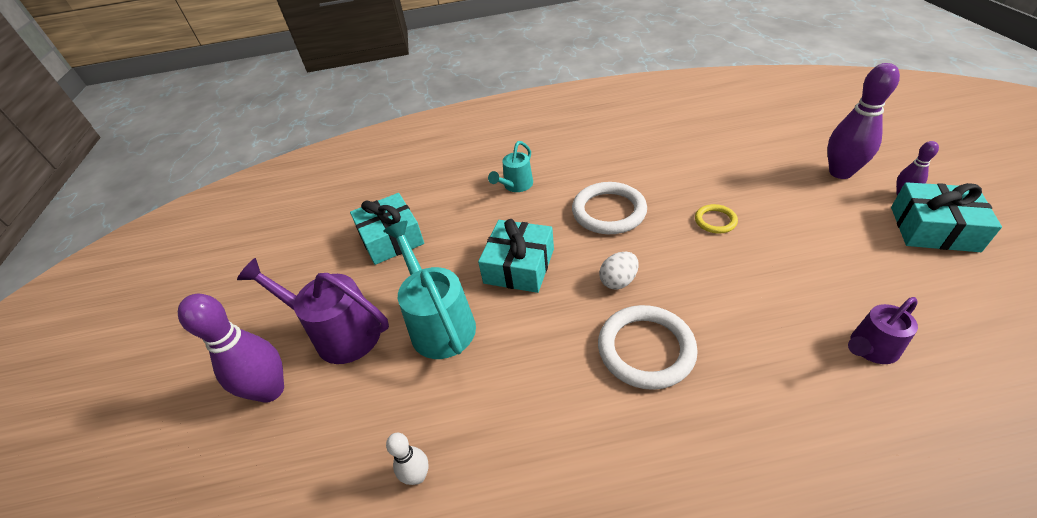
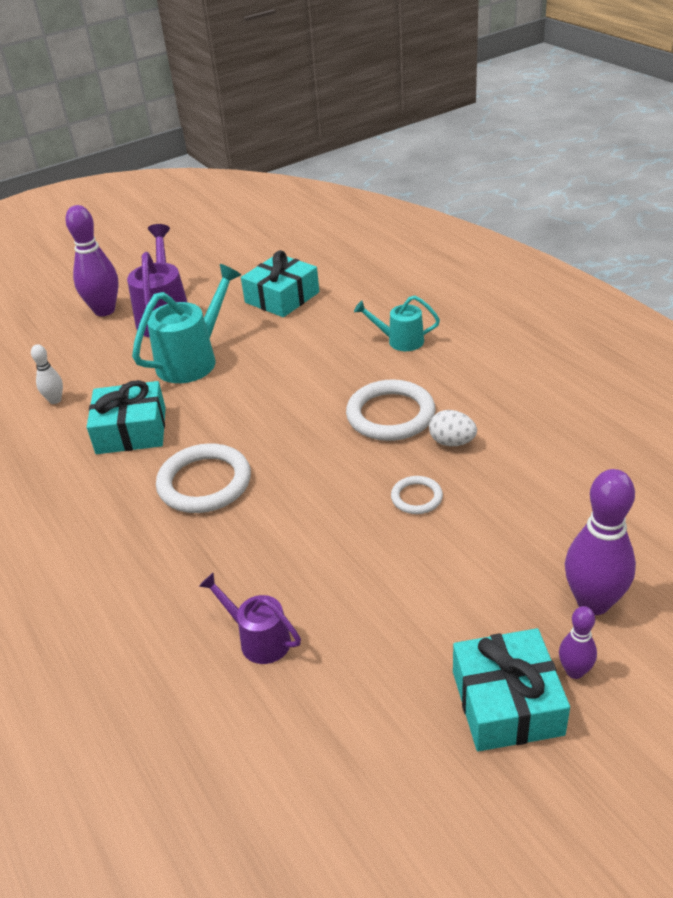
camera: 65 degrees right, 5 degrees down
turquoise gift [478,219,554,293] -> turquoise gift moved to [87,380,166,454]
white egg [599,252,639,290] -> white egg moved to [429,410,477,446]
yellow ring [695,204,738,233] -> white ring [391,476,443,514]

